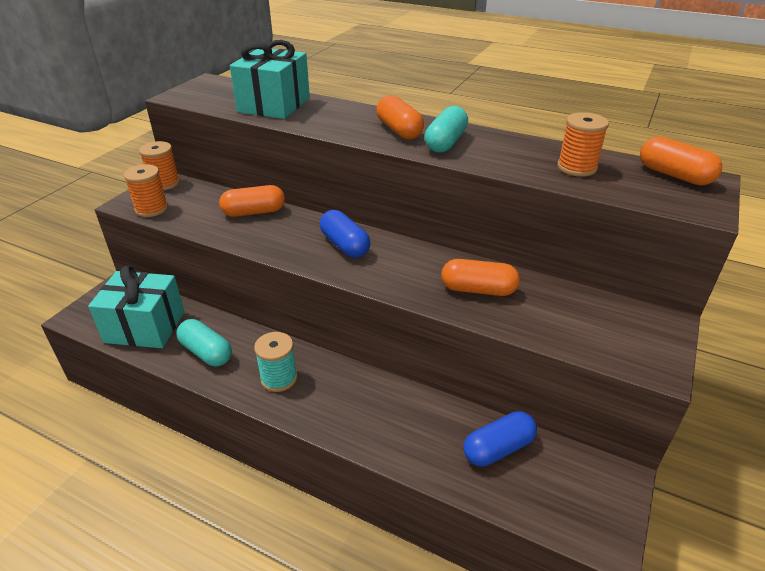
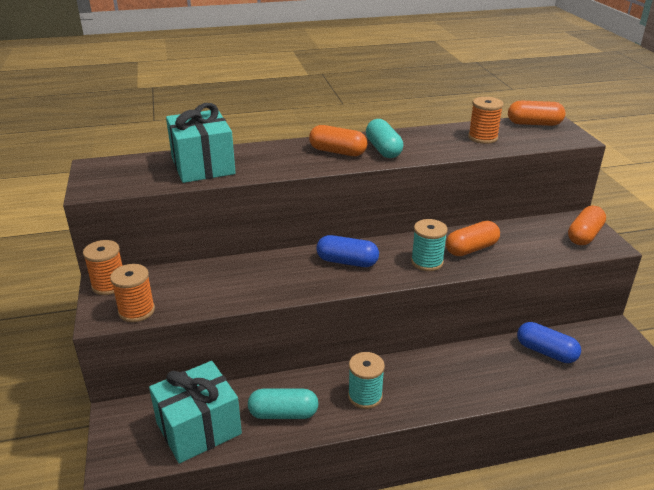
camera: 40 degrees left, 5 degrees down
orange capsule [219,185,285,217] -> orange capsule moved to [568,206,606,245]
blue capsule [463,411,537,467] -> blue capsule turned 75 degrees counterclockwise [517,322,581,363]
none -> turquoise spool [411,219,448,271]

